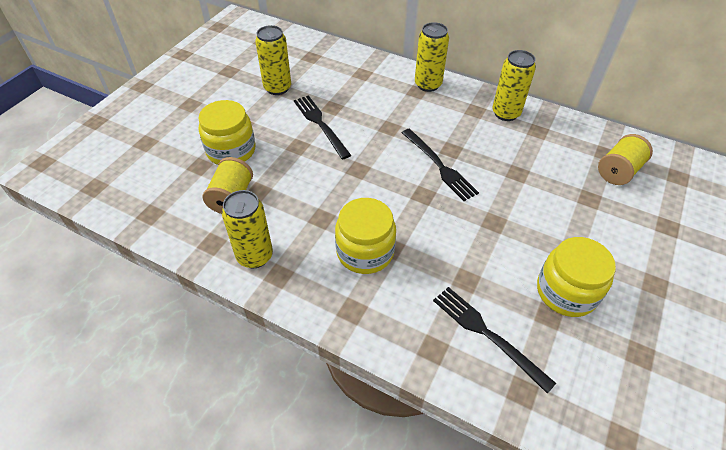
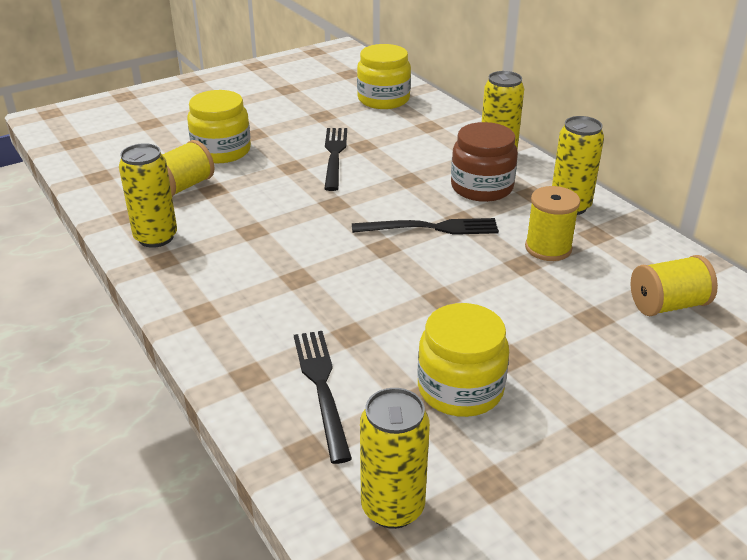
camera: 30 degrees right, 15 degrees down
yellow can [255,25,291,95] -> yellow can moved to [360,388,430,529]
yellow jar [335,198,396,274] -> yellow jar moved to [357,44,411,109]
black fork [402,129,479,201] -> black fork turned 90 degrees counterclockwise [352,218,499,235]
none -> brown jar [451,122,518,202]
none -> yellow spool [525,186,580,261]

